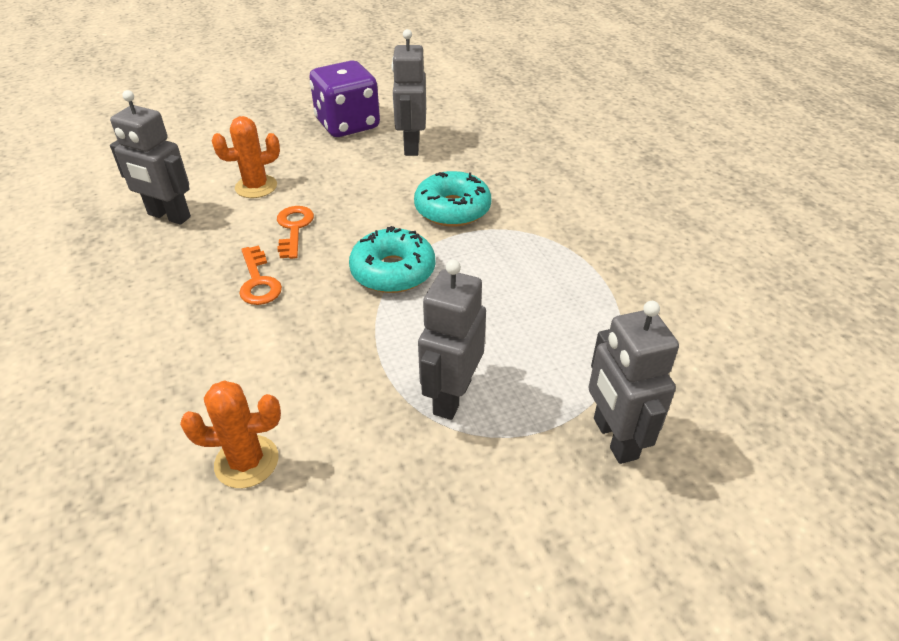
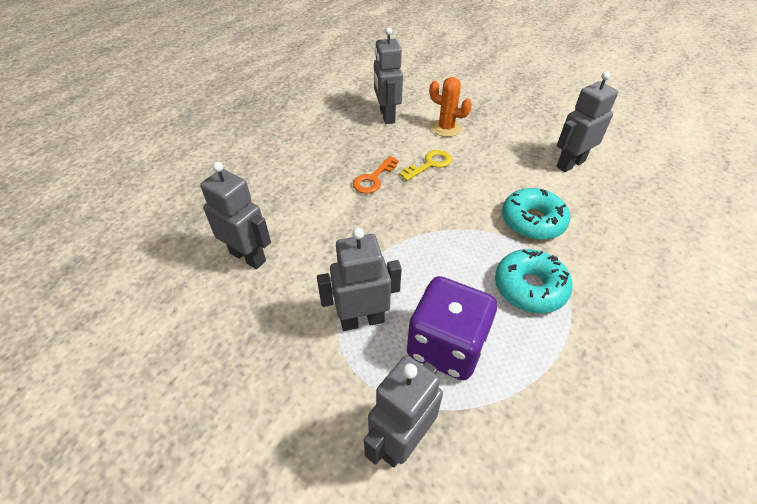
camera: 55 degrees right, 5 degrees up
orange cactus [180,380,281,488] -> grey robot [200,162,271,269]
orange key [277,206,314,259] -> yellow key [400,150,452,181]
purple dice [309,61,380,137] -> purple dice moved to [407,276,497,380]
turquoise donut [349,226,435,293] -> turquoise donut moved to [495,249,572,313]

